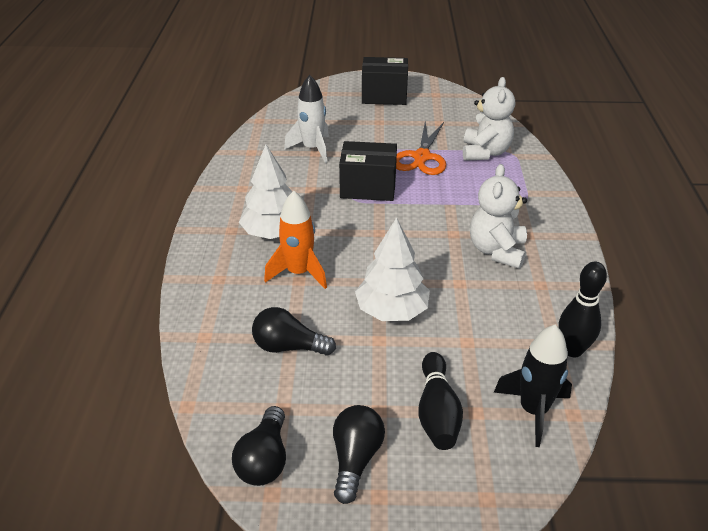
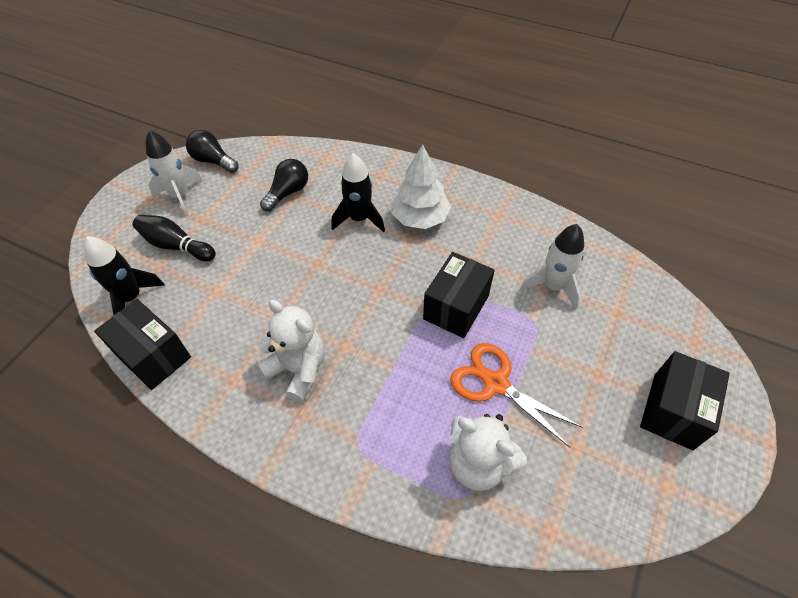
camera: 115 degrees right, 15 degrees up
orange rocket [264,191,327,289] -> black rocket [331,153,385,232]
black light bulb [333,405,385,504] -> white rocket [145,130,203,216]
white tree [355,217,430,321] -> none
black bowling pin [559,262,607,357] -> black box [94,299,191,390]

